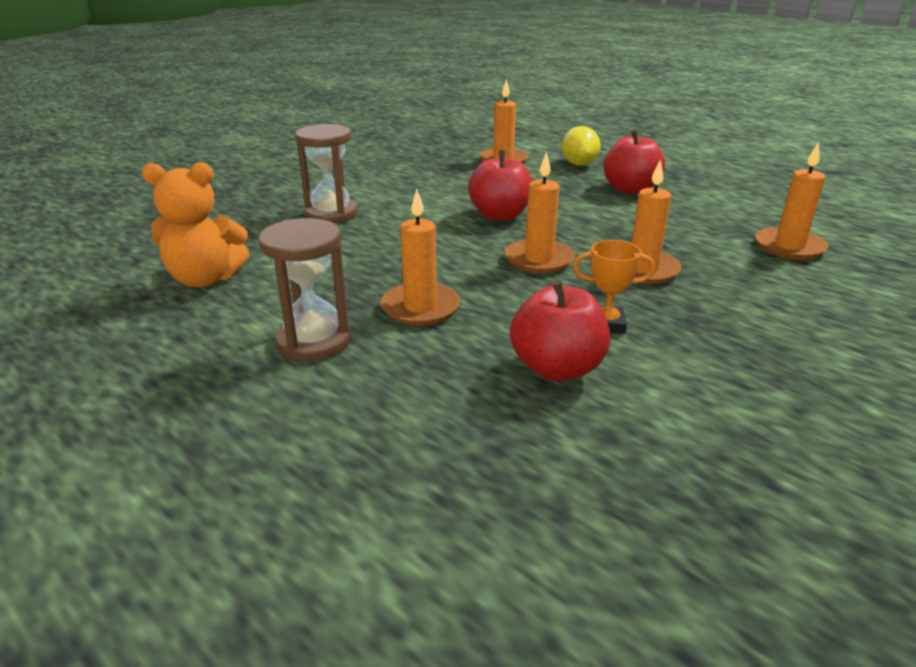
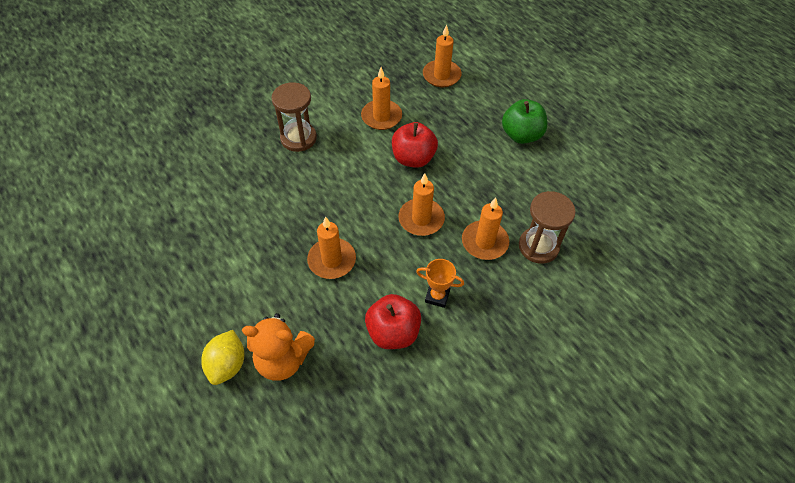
camera: 10 degrees right, 25 degrees up
orange teddy bear [142,162,250,288] -> orange teddy bear moved to [242,313,315,381]
brown hourglass [258,218,351,361] -> brown hourglass moved to [519,191,576,264]
yellow lemon [562,126,600,166] -> yellow lemon moved to [201,330,244,385]
red apple [603,129,665,194] -> green apple [502,99,547,144]
orange candle [755,142,828,260] -> orange candle moved to [361,67,402,130]

